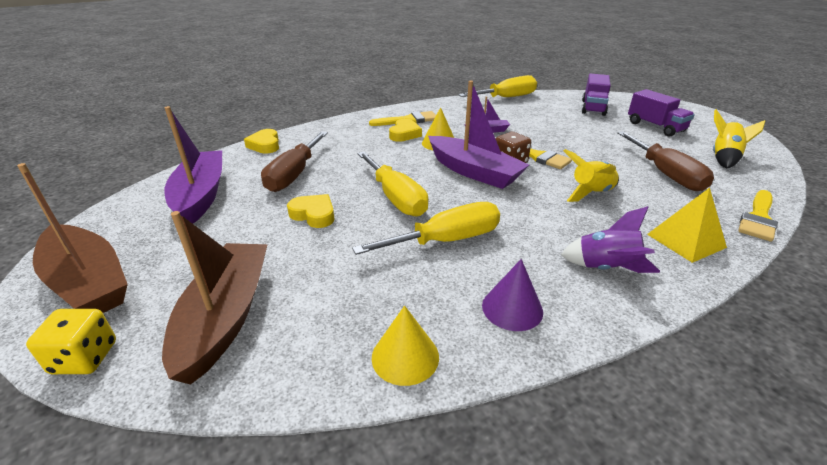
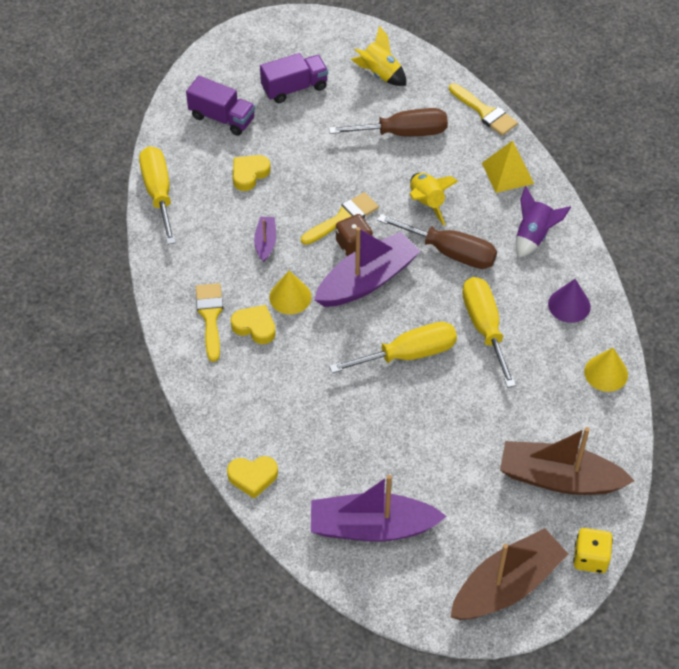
camera: 80 degrees left, 20 degrees up
brown screwdriver [261,131,328,192] -> brown screwdriver moved to [377,214,497,269]
yellow heart [287,194,334,228] -> yellow heart moved to [233,155,271,191]

